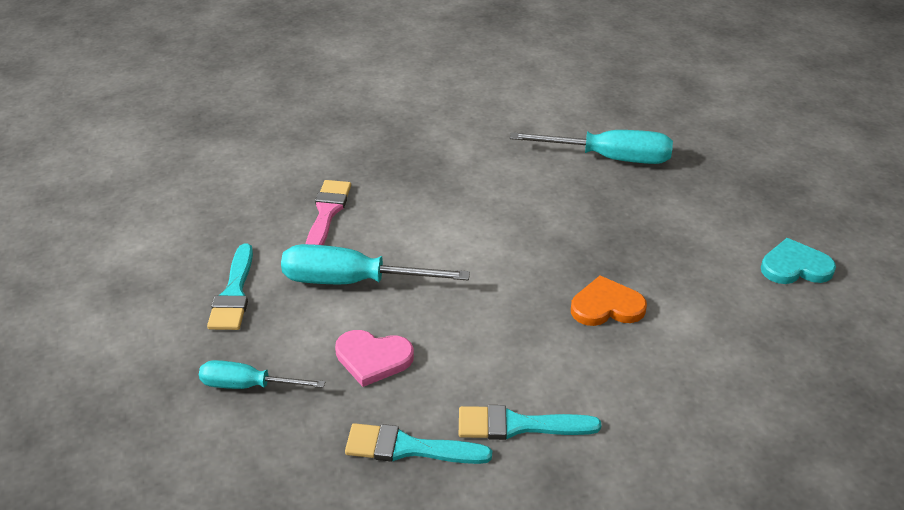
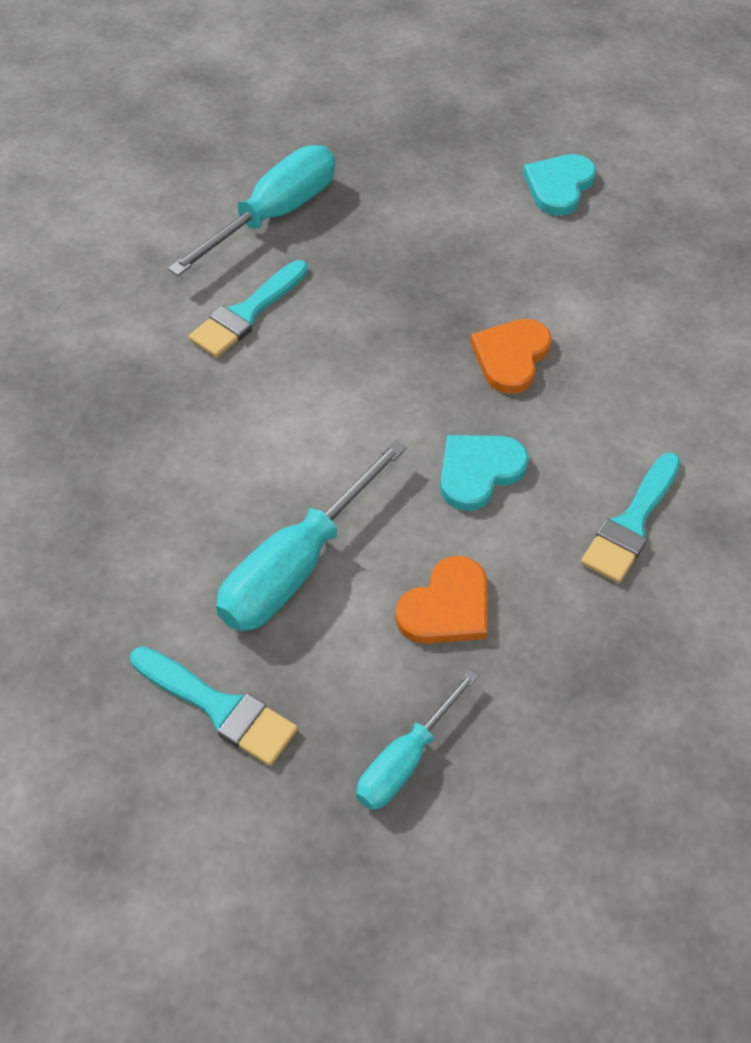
camera: 60 degrees left, 15 degrees up
pink brush [305,180,351,245] -> none
pink heart [335,330,414,387] -> orange heart [395,556,487,644]
turquoise brush [345,423,492,464] -> turquoise brush moved to [189,260,308,358]
none -> turquoise heart [440,435,529,511]

